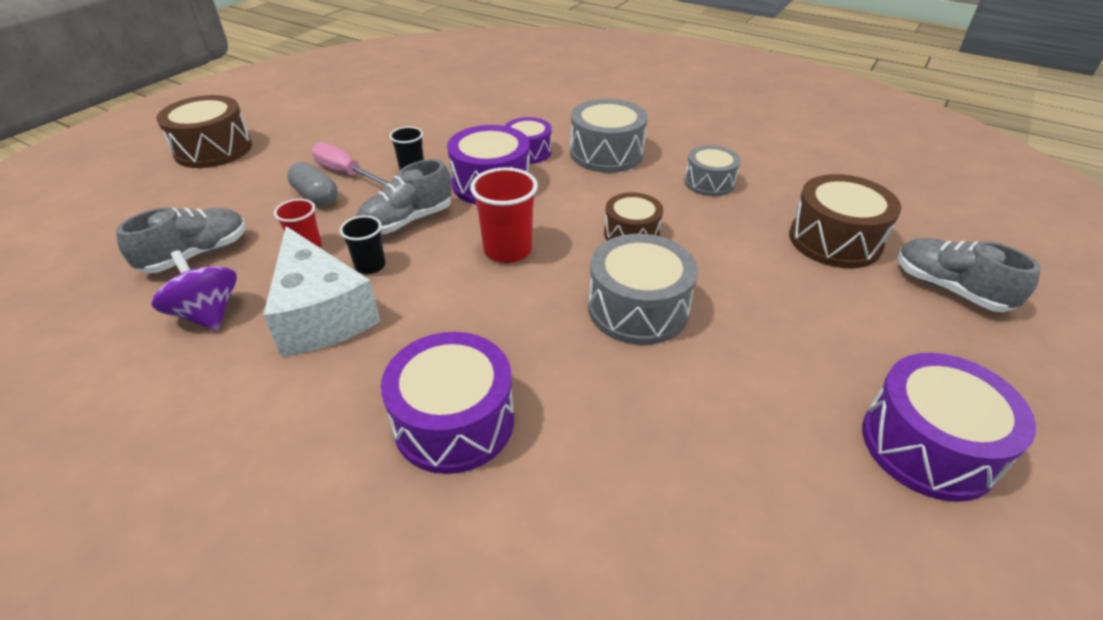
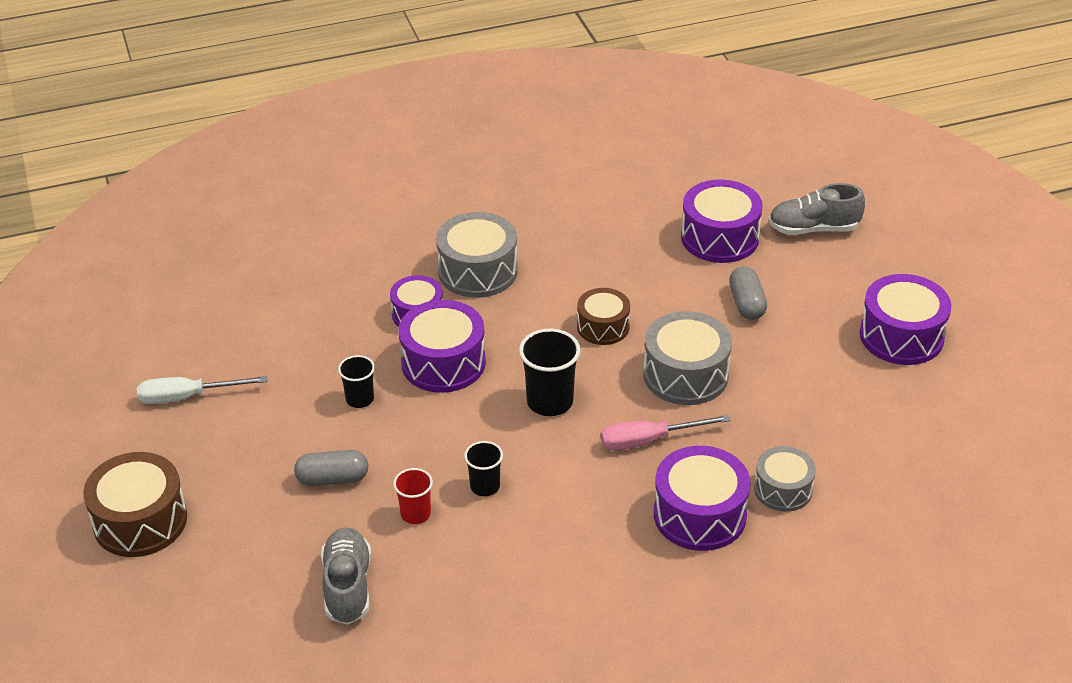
camera: 50 degrees left, 0 degrees up
purple spinning top [152,250,237,331] -> none
white cheese [263,226,380,357] -> none
pink screwdriver [312,143,389,186] -> pink screwdriver moved to [601,415,731,450]
grey shoe [356,159,452,234] -> none
red cup [470,167,538,263] -> black cup [519,328,581,416]
grey drum [684,145,741,196] -> grey drum moved to [754,446,816,512]
brown drum [789,174,901,268] -> purple drum [681,179,763,263]
none -> white screwdriver [137,376,267,404]
none -> grey capsule [729,266,767,320]

